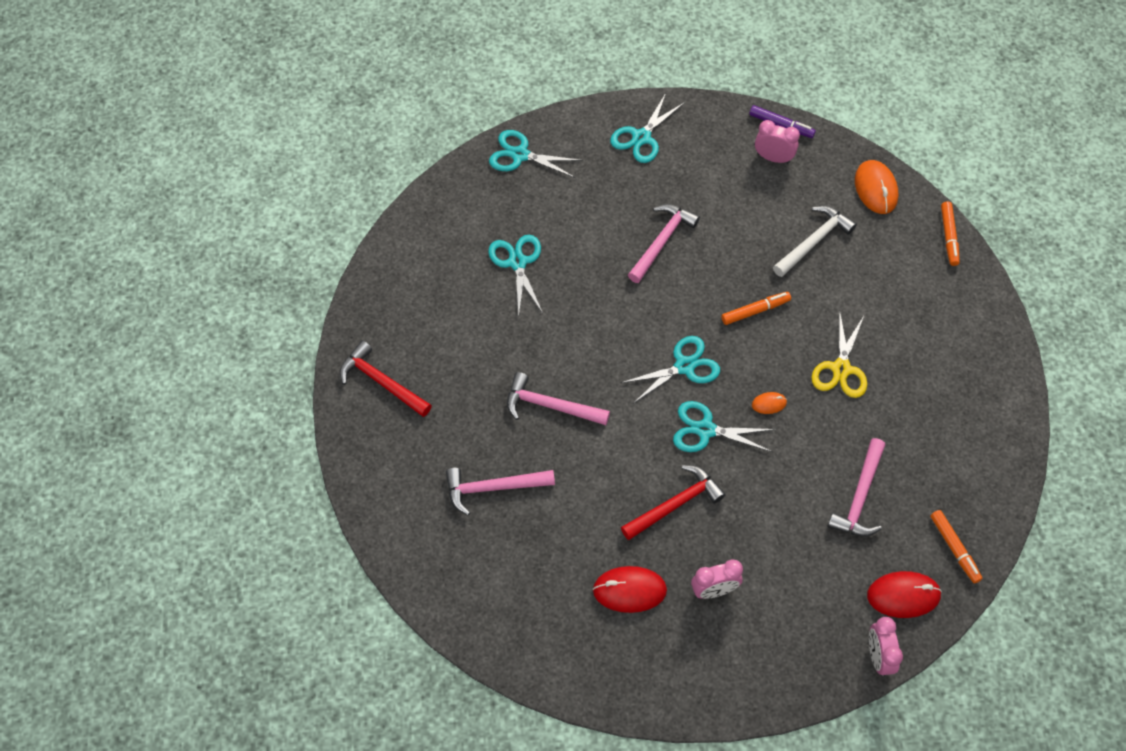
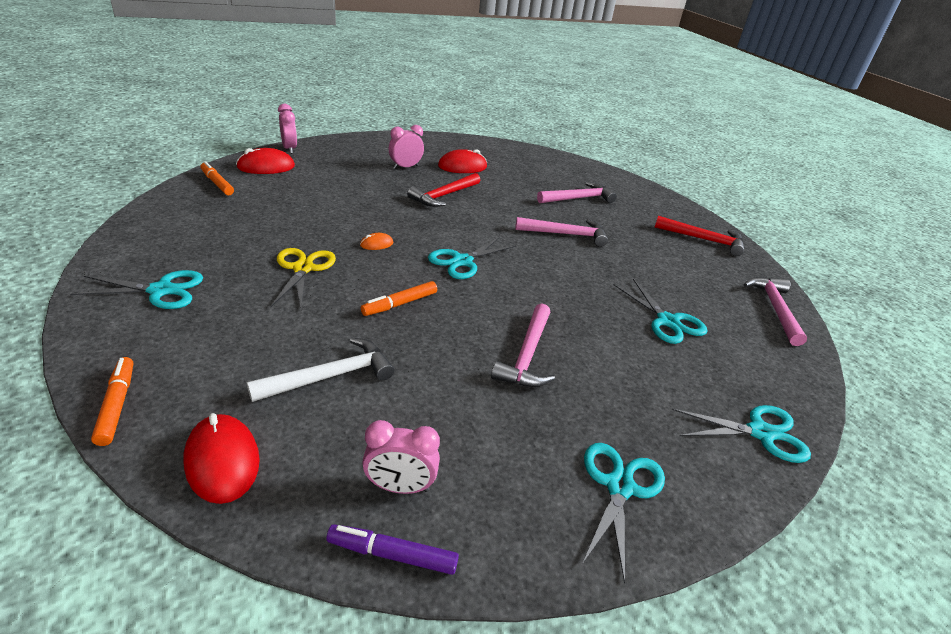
camera: 160 degrees right, 25 degrees down
turquoise scissors [673,401,775,452] -> turquoise scissors moved to [70,270,203,309]
white hammer [773,206,857,277] -> white hammer turned 150 degrees counterclockwise [247,338,394,402]
pink hammer [828,438,885,537] -> pink hammer moved to [744,277,807,346]
orange mouse [855,160,898,214] -> red mouse [184,413,260,504]

